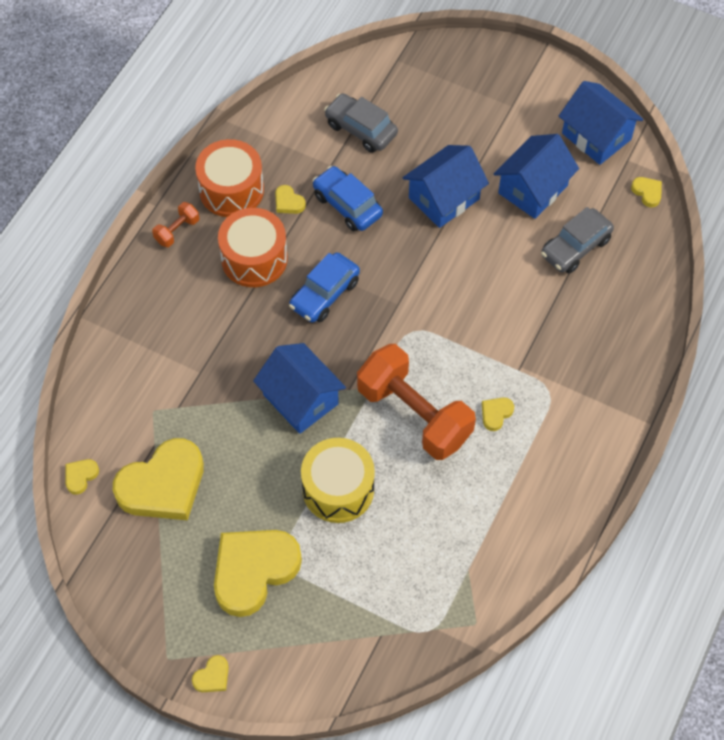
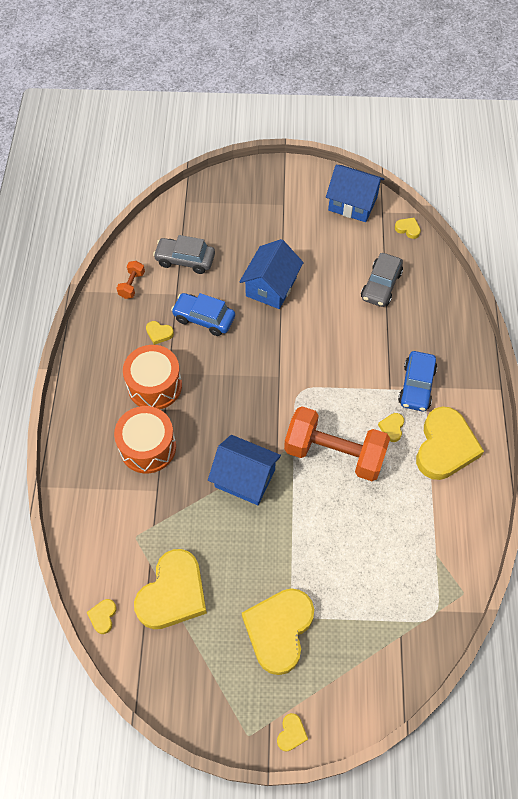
camera: 25 degrees left, 0 degrees up
orange dumbbell [152,202,199,247] -> orange dumbbell moved to [117,261,145,299]
orange drum [195,139,264,217] -> orange drum moved to [114,406,176,473]
blue car [289,252,360,323] -> blue car moved to [398,351,437,411]
yellow drum [301,438,375,523] -> none
blue house [494,134,579,219] -> none
none -> yellow heart [416,407,484,480]

